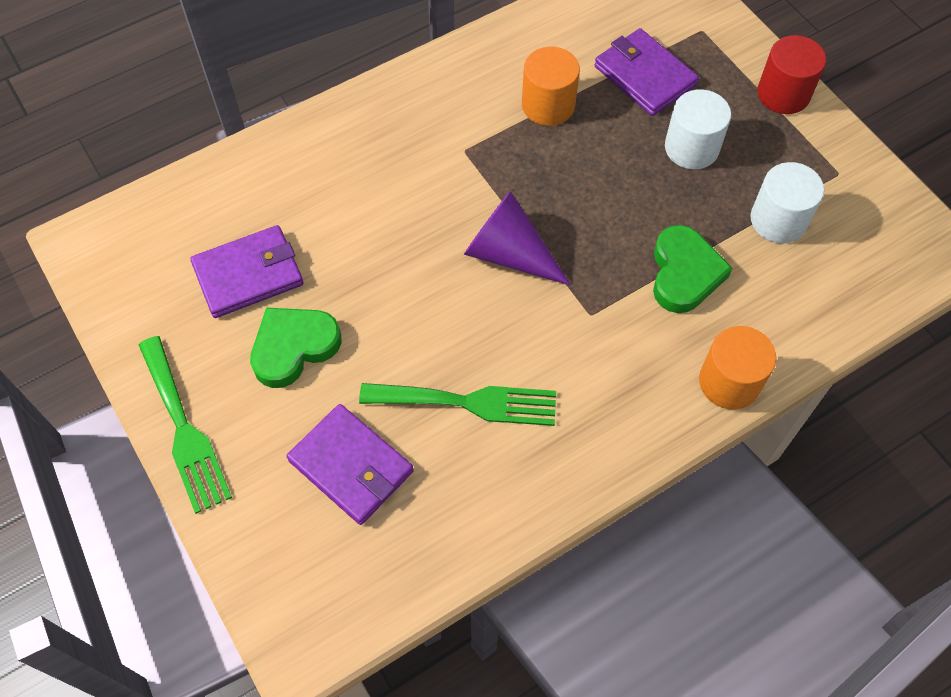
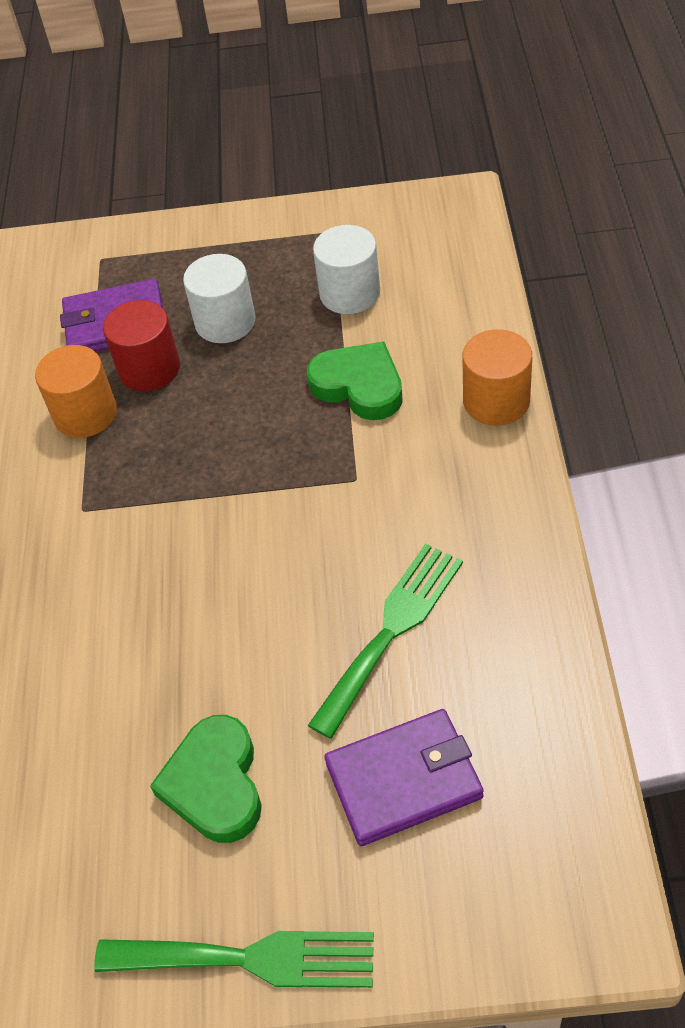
camera: 55 degrees left, 10 degrees down
purple wallet [190,225,304,318] -> none
purple cone [464,191,571,286] -> none
red cylinder [757,35,826,114] -> red cylinder moved to [103,300,180,391]

